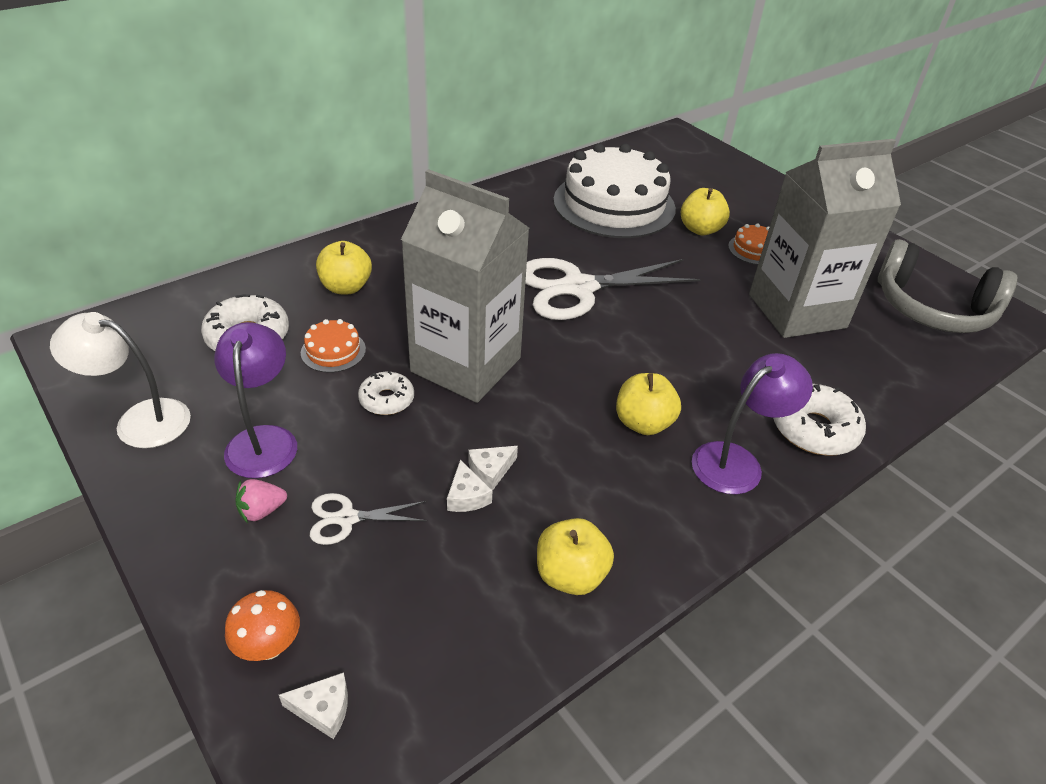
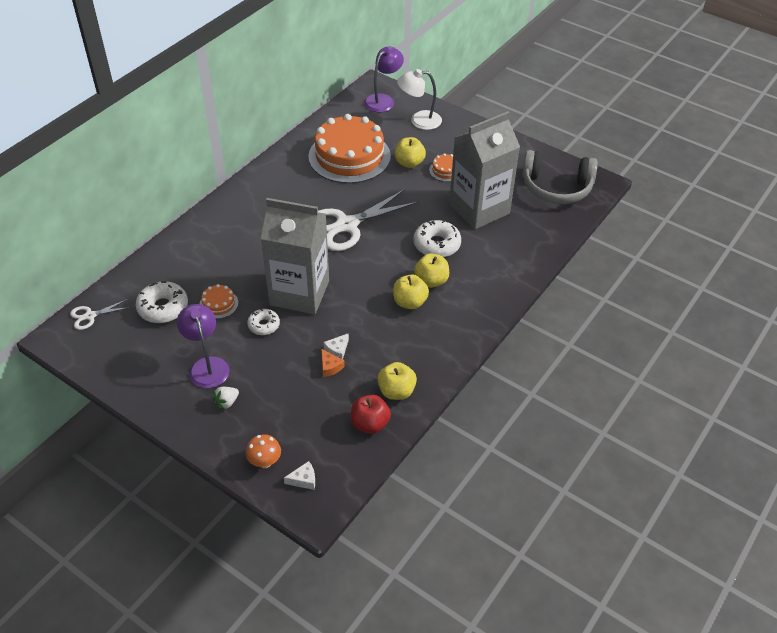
camera: 15 degrees left, 5 degrees up
white lamp [50,312,191,448] -> white lamp moved to [397,69,442,130]
pink strawberry [235,479,287,523] -> white strawberry [213,387,239,410]
white scissors [310,493,427,545] -> white scissors moved to [70,299,131,330]
yellow apple [316,241,372,294] -> yellow apple moved to [414,253,449,288]
white cheese [447,460,492,512] -> orange cheese [321,349,345,377]
white cake [553,143,676,238] -> orange cake [308,114,391,183]
purple lamp [692,353,813,494] -> purple lamp moved to [364,46,404,112]
white donut [773,384,866,456] -> white donut moved to [413,220,461,257]
none -> red apple [351,395,391,434]

